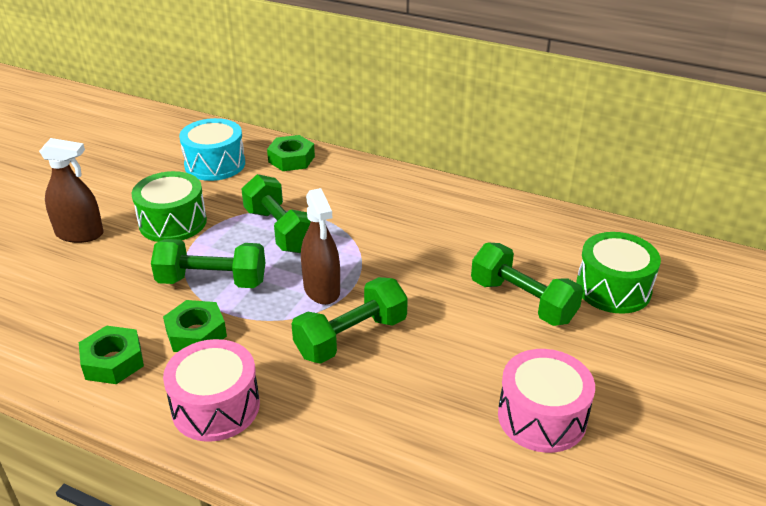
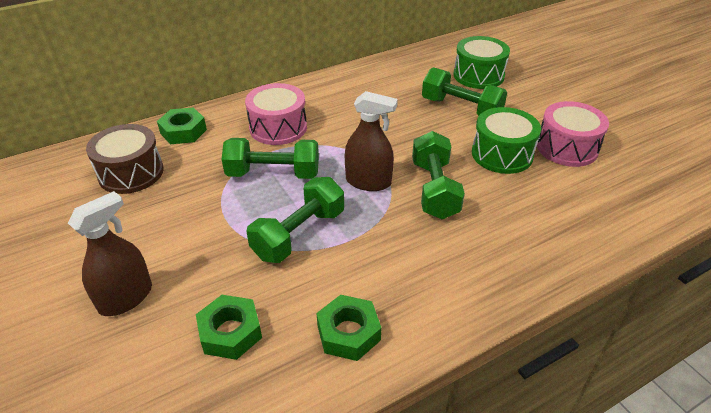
camera: 55 degrees left, 5 degrees up
green drum [132,171,207,242] -> green drum moved to [472,107,541,174]
green nut [163,300,227,352] -> green nut moved to [196,295,262,360]
pink drum [163,339,260,442] -> pink drum moved to [245,83,307,145]
turquoise drum [179,118,245,181] -> brown drum [86,124,164,194]
green dumbbell [471,243,583,326] -> green dumbbell turned 45 degrees clockwise [422,67,507,116]

